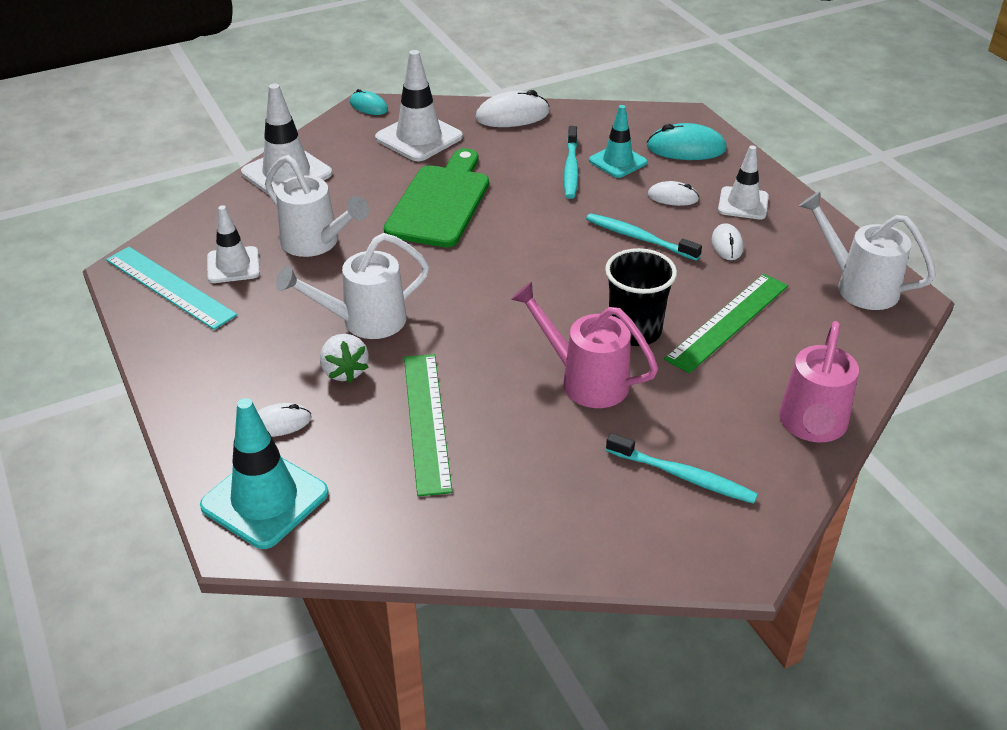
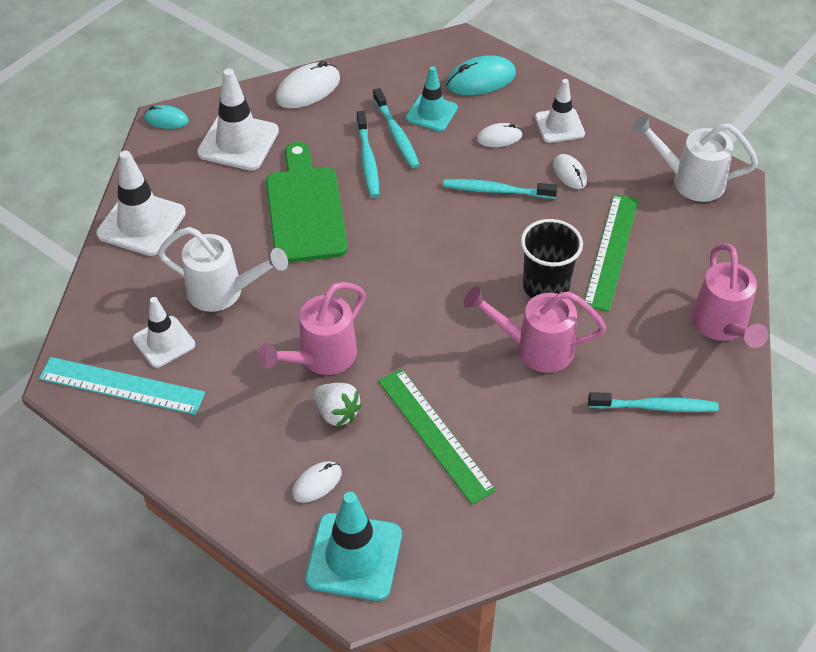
camera: 25 degrees left, 10 degrees up
white watering can [276,233,429,339] -> pink watering can [257,282,366,375]
none -> turquoise toothbrush [357,111,379,198]

